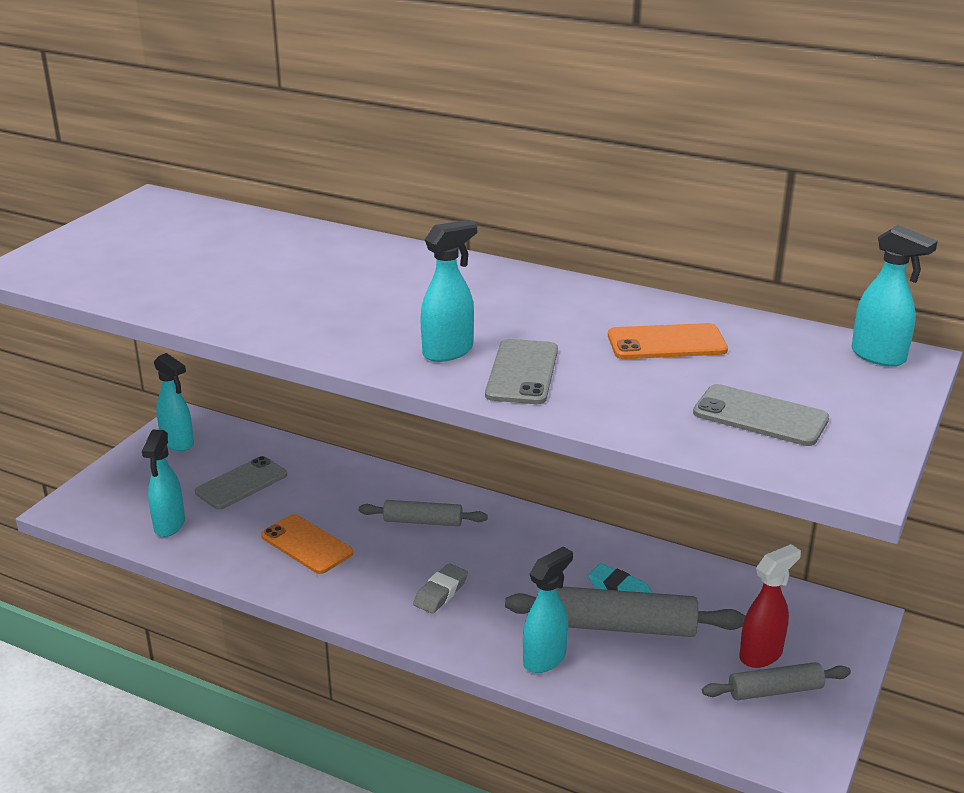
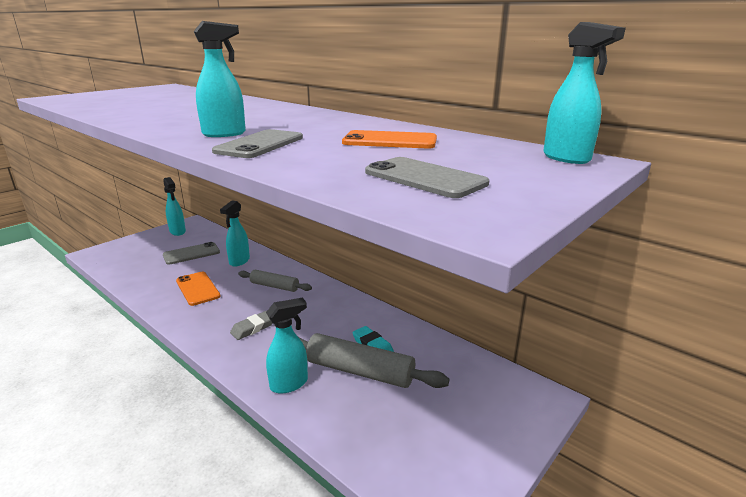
camera: 15 degrees right, 5 degrees down
turquoise spray bottle [142,430,185,537] -> turquoise spray bottle moved to [220,201,250,267]
grey rolling pin [702,662,851,700] -> none
red spray bottle [739,544,801,668] -> none

